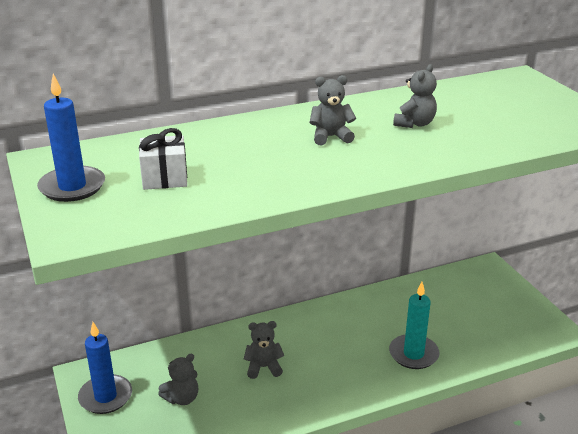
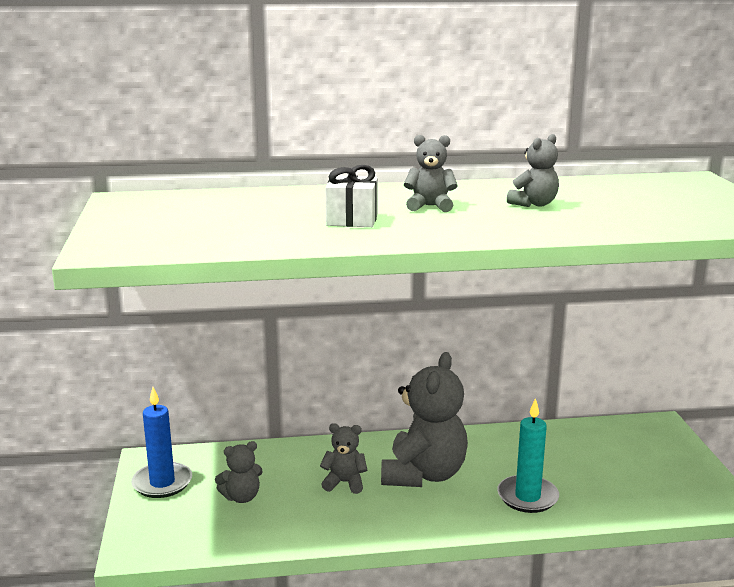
camera: 15 degrees right, 10 degrees down
blue candle [37,74,105,202] -> none
white gift [139,128,187,190] -> white gift moved to [326,165,378,227]
none -> grey teddy bear [381,352,468,487]

